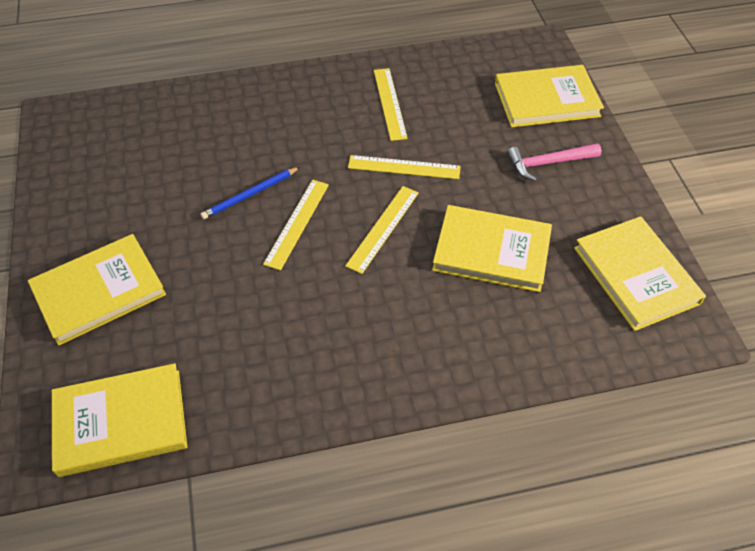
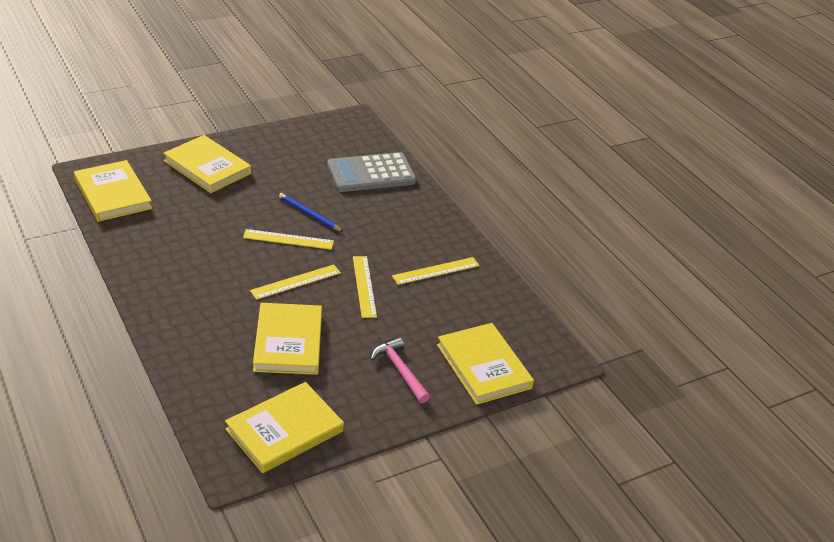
camera: 70 degrees right, 15 degrees down
yellow ruler [345,186,419,274] -> yellow ruler turned 45 degrees counterclockwise [250,265,341,300]
none -> grey calculator [327,152,417,192]

